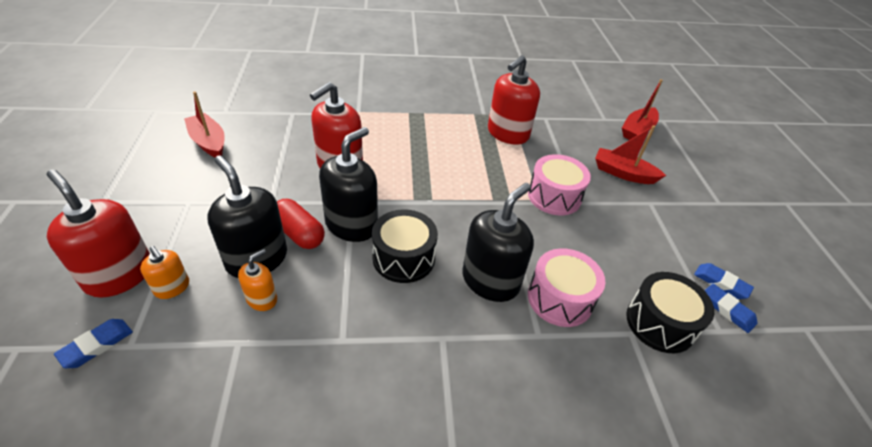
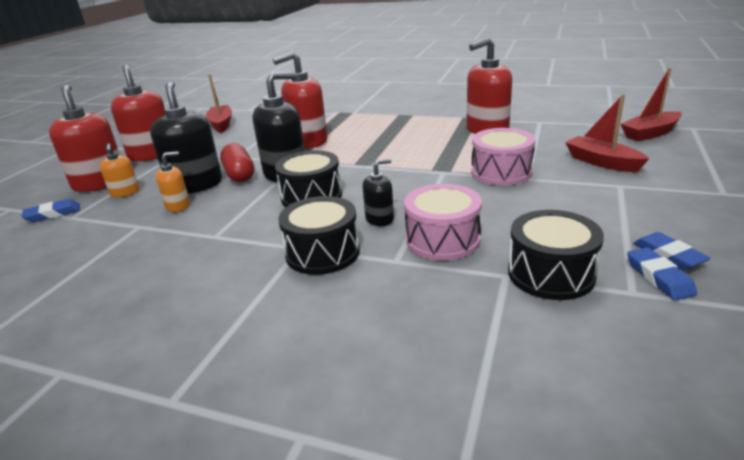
camera: 30 degrees right, 15 degrees down
black soap dispenser [462,183,534,302] -> black soap dispenser [363,159,394,226], size x0.52
none -> red soap dispenser [111,65,166,161]
none -> black drum [278,196,360,275]

